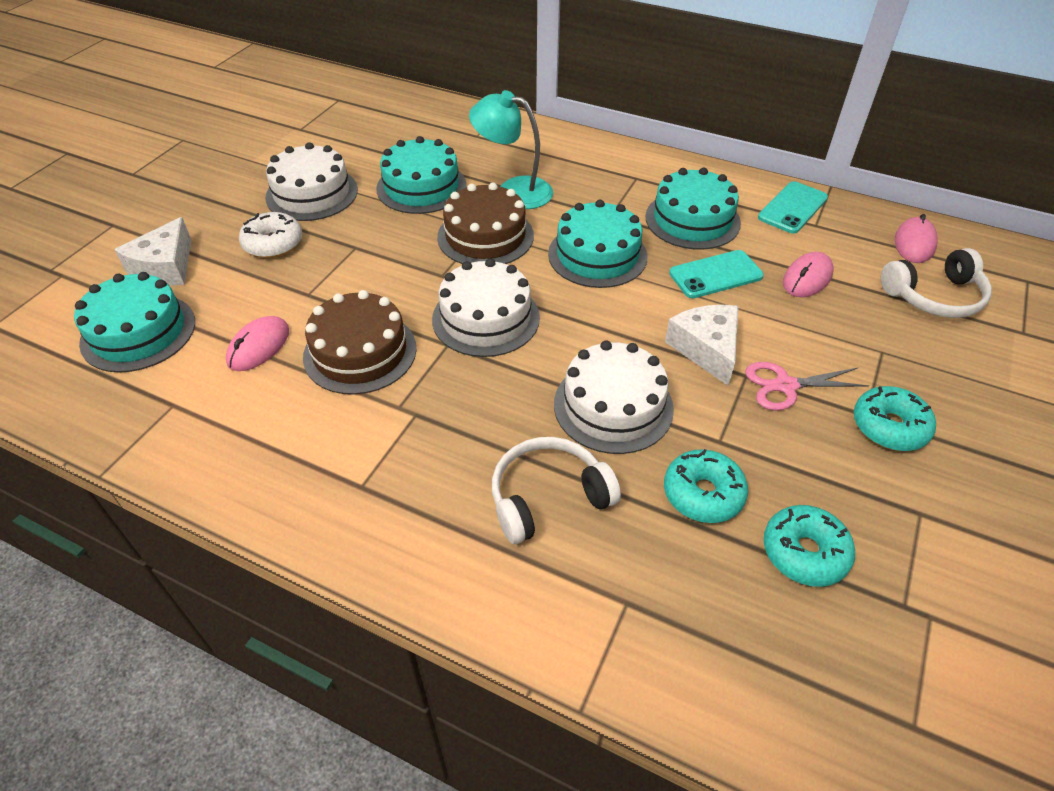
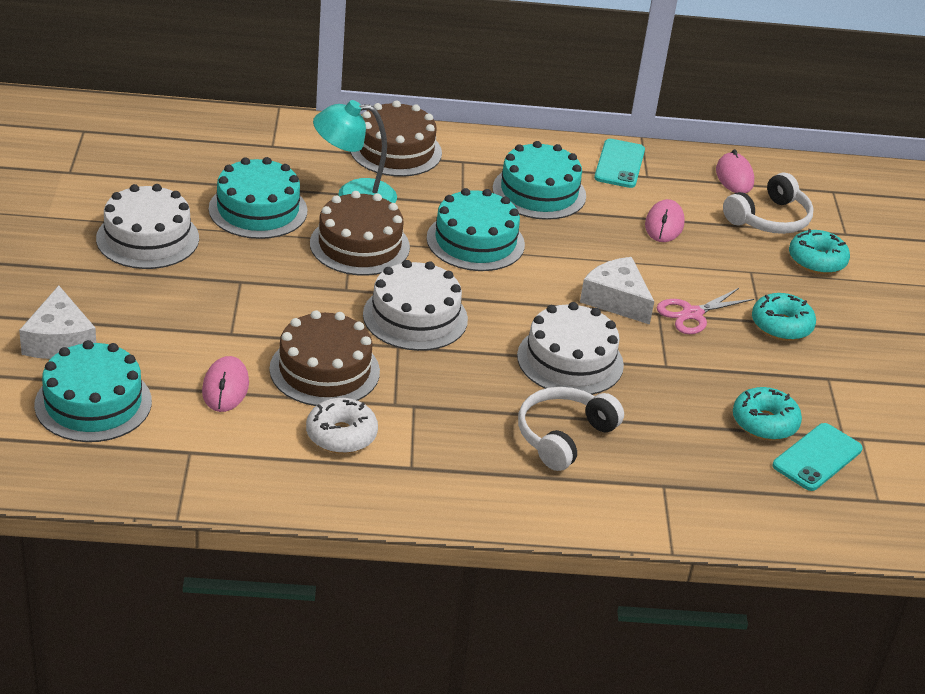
camera: 30 degrees left, 10 degrees down
white donut [239,212,302,258] -> white donut moved to [306,398,378,454]
turquoise donut [664,449,748,523] -> turquoise donut moved to [789,229,850,274]
turquoise phone [669,250,764,298] -> turquoise phone moved to [773,423,863,491]
none -> brown cake [350,100,442,177]

